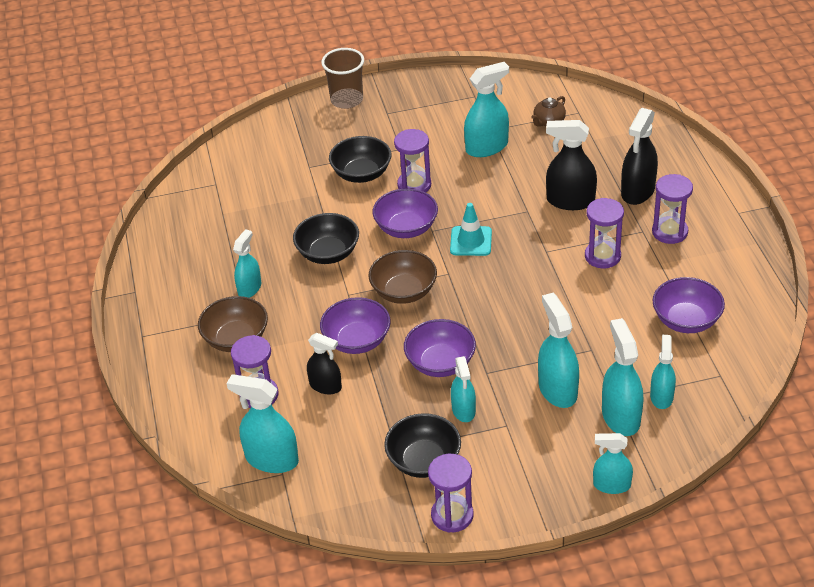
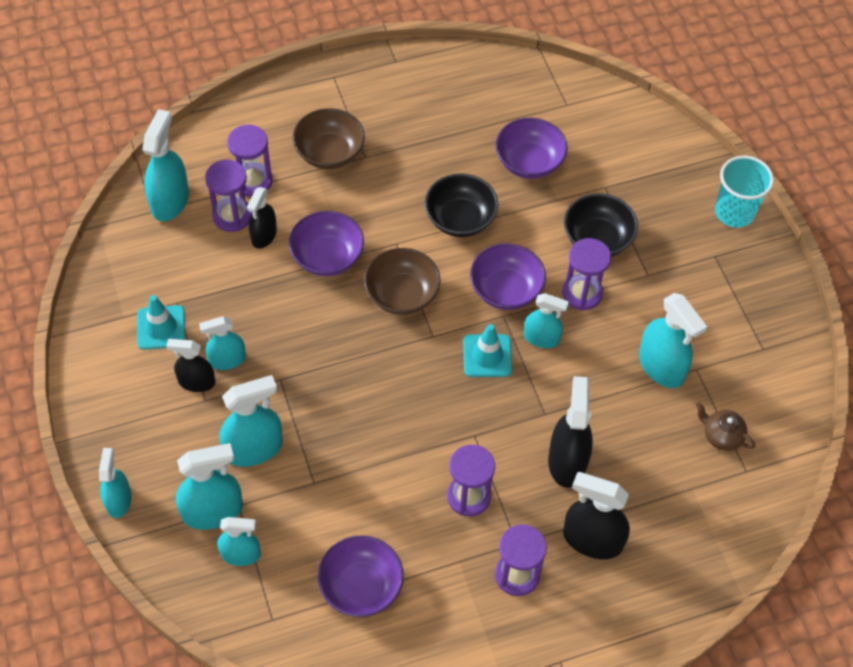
camera: 80 degrees right, 15 degrees up
turquoise spray bottle [233,229,261,298] -> turquoise spray bottle moved to [524,293,569,348]
brown cup [321,48,364,109] -> turquoise cup [715,155,774,228]
black bowl [384,413,461,478] -> turquoise traffic cone [137,295,185,350]
purple bowl [404,319,476,377] -> purple bowl moved to [496,118,568,179]
purple hourglass [428,454,474,533] -> purple hourglass moved to [205,160,252,232]
none -> black spray bottle [166,339,215,392]

